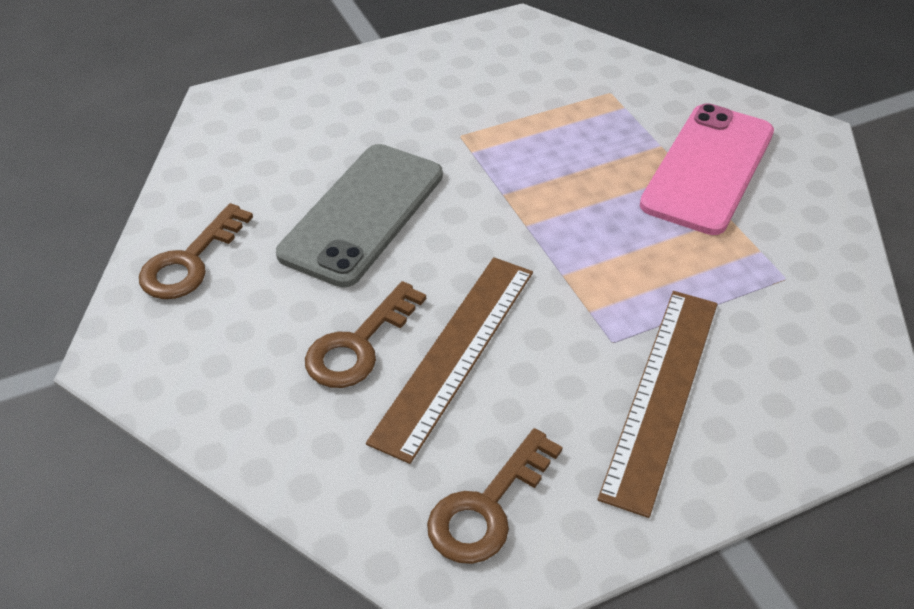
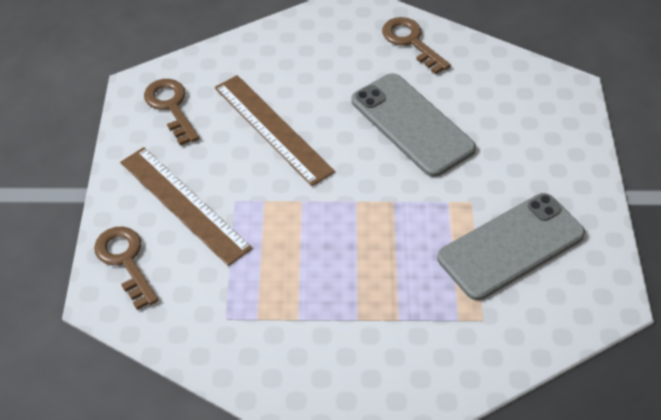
camera: 115 degrees right, 5 degrees up
brown key [305,281,426,388] -> brown key moved to [94,227,158,310]
pink phone [640,103,774,235] -> none
none -> grey phone [437,193,585,300]

